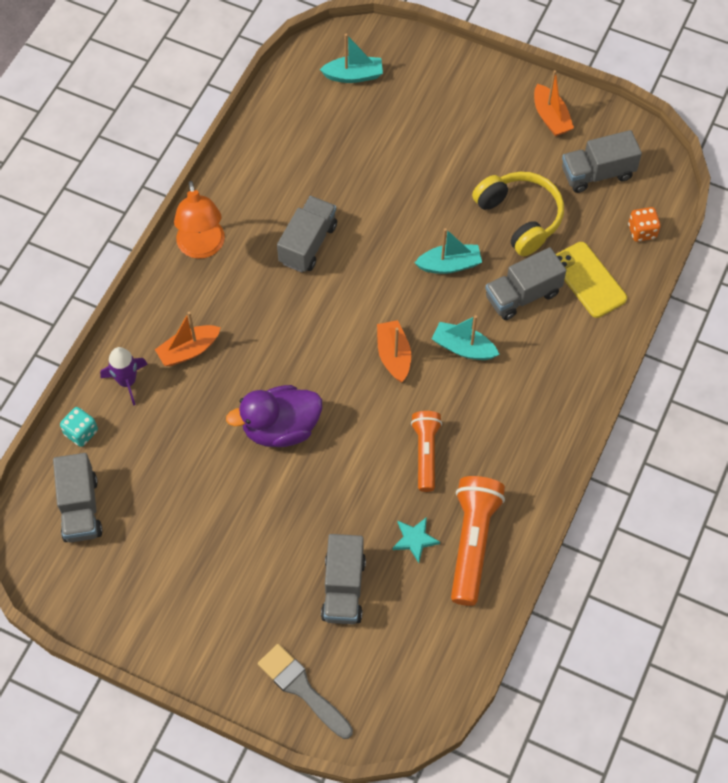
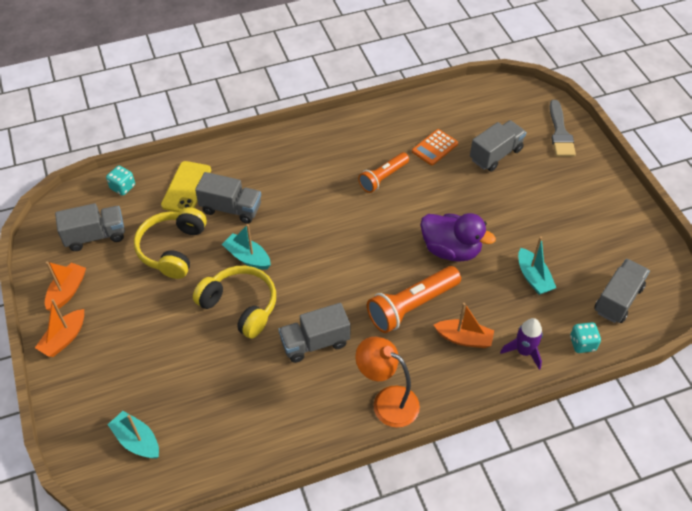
camera: 135 degrees left, 10 degrees down
orange lamp [174,181,225,259] -> orange lamp turned 90 degrees counterclockwise [356,337,420,428]
orange boat [377,320,411,382] -> orange boat moved to [35,299,84,357]
turquoise star [392,517,440,563] -> orange calculator [412,129,458,165]
turquoise boat [432,315,499,360] -> turquoise boat moved to [518,236,556,295]
orange flashlight [451,476,505,606] -> orange flashlight moved to [367,266,461,333]
grey truck [562,130,642,193] -> grey truck turned 45 degrees counterclockwise [55,203,125,251]
orange dice [628,207,661,242] -> turquoise dice [106,166,135,196]
none -> yellow headphones [193,266,276,339]

